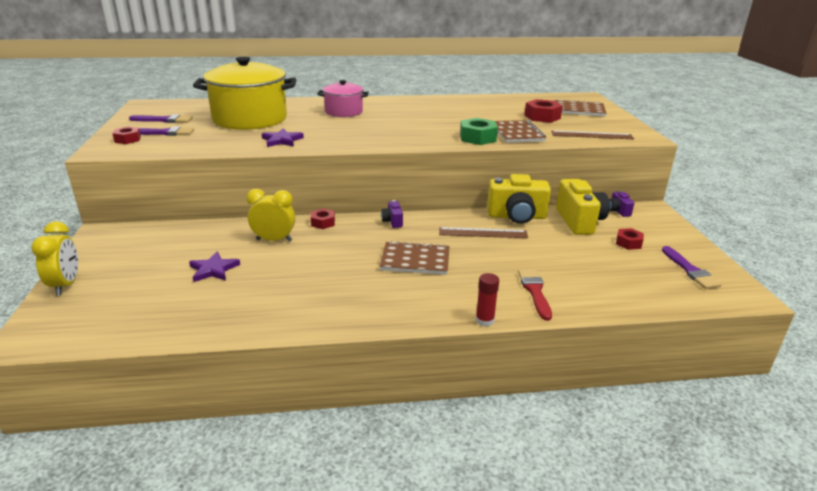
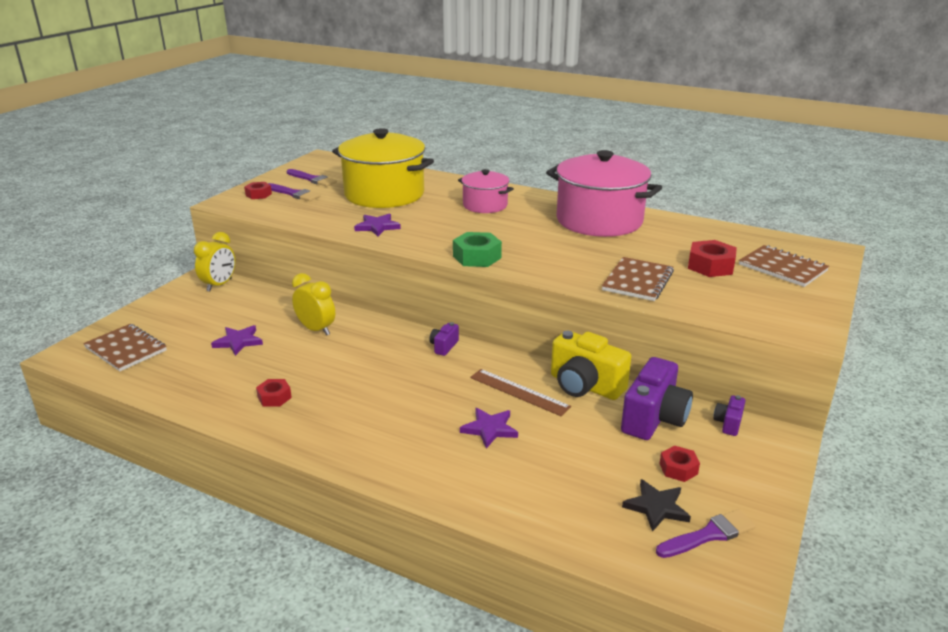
camera: 35 degrees right, 0 degrees up
yellow clock [31,221,78,295] -> yellow clock moved to [194,232,235,292]
red nut [311,208,335,229] -> red nut moved to [256,379,292,407]
brown notebook [379,241,450,275] -> brown notebook moved to [83,324,167,371]
green nut [460,118,498,145] -> green nut moved to [453,232,502,267]
red glue stick [476,273,499,327] -> none
red brush [518,269,552,320] -> none
brown ruler [551,130,634,139] -> none
yellow camera [556,179,610,235] -> purple camera [621,357,693,440]
purple brush [662,246,722,289] -> purple brush turned 135 degrees counterclockwise [656,509,756,558]
none -> purple star [460,408,518,449]
none -> pink pot [546,150,662,237]
none -> black star [622,479,691,532]

